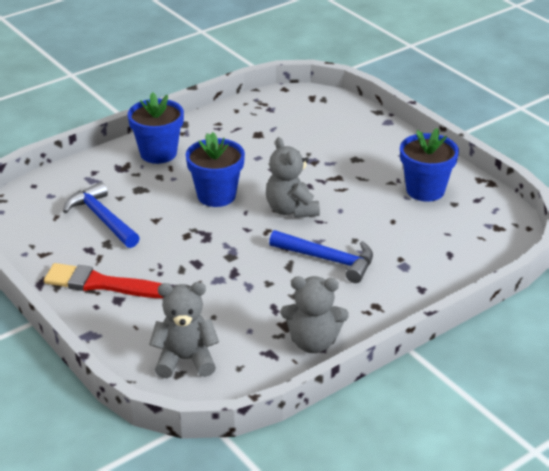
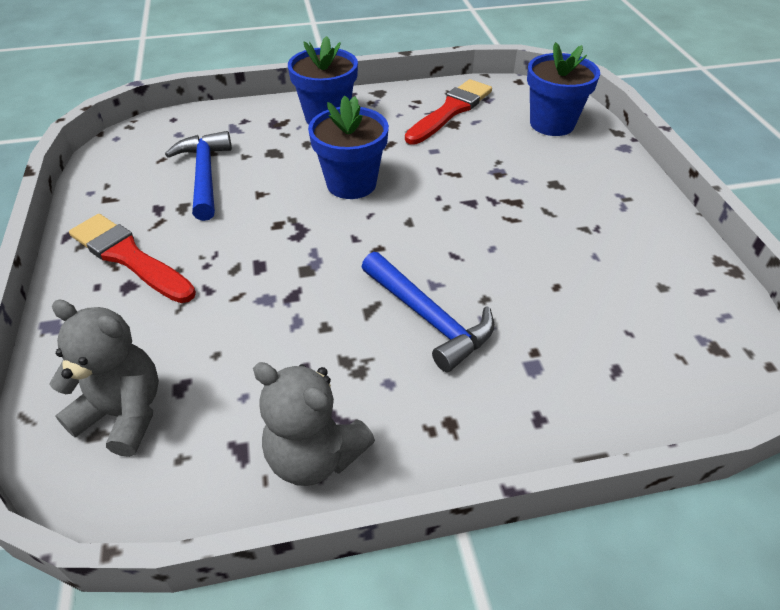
camera: 25 degrees right, 10 degrees up
grey teddy bear [266,137,320,218] -> none
blue flower pot [400,128,459,202] -> blue flower pot moved to [527,42,600,136]
none -> red brush [405,79,492,144]

